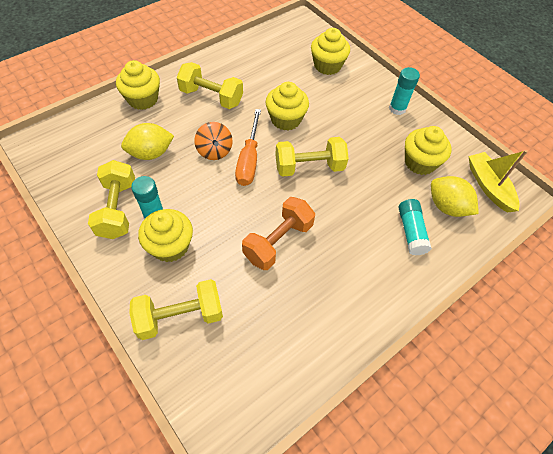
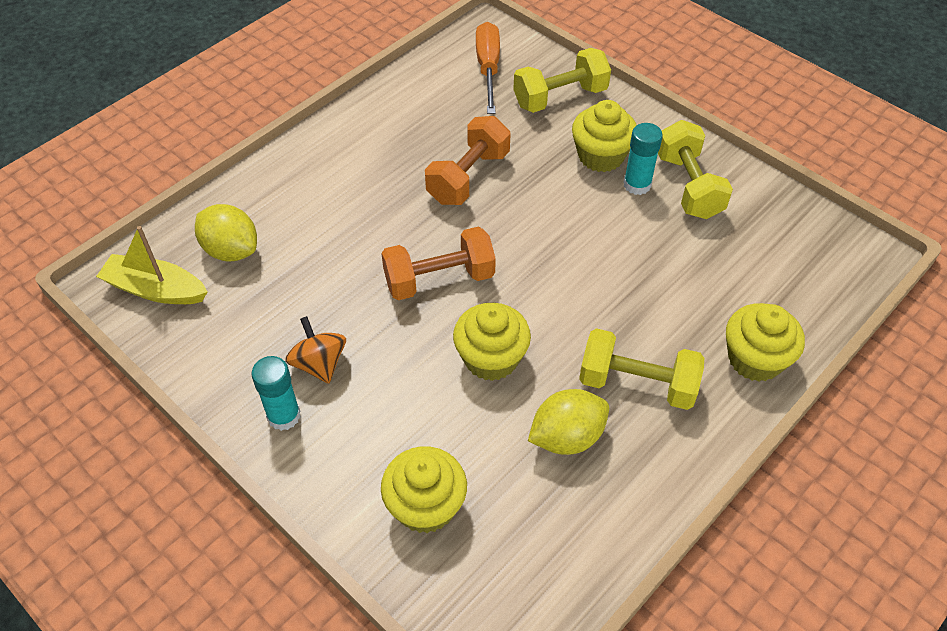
camera: 175 degrees right, 5 degrees down
yellow lemon [121,123,174,160] -> yellow lemon moved to [528,389,609,455]
orange spinning top [194,122,233,160] -> orange spinning top moved to [285,316,346,384]
orange screwdriver [235,109,261,186] -> orange screwdriver moved to [476,22,500,114]
yellow dumbbell [275,137,349,177] -> orange dumbbell [381,227,496,300]
turquoise glue stick [399,199,432,256] -> none
yellow cupcake [405,126,452,175] -> none
yellow boat [469,150,528,213] -> yellow boat turned 135 degrees clockwise [96,226,207,304]

